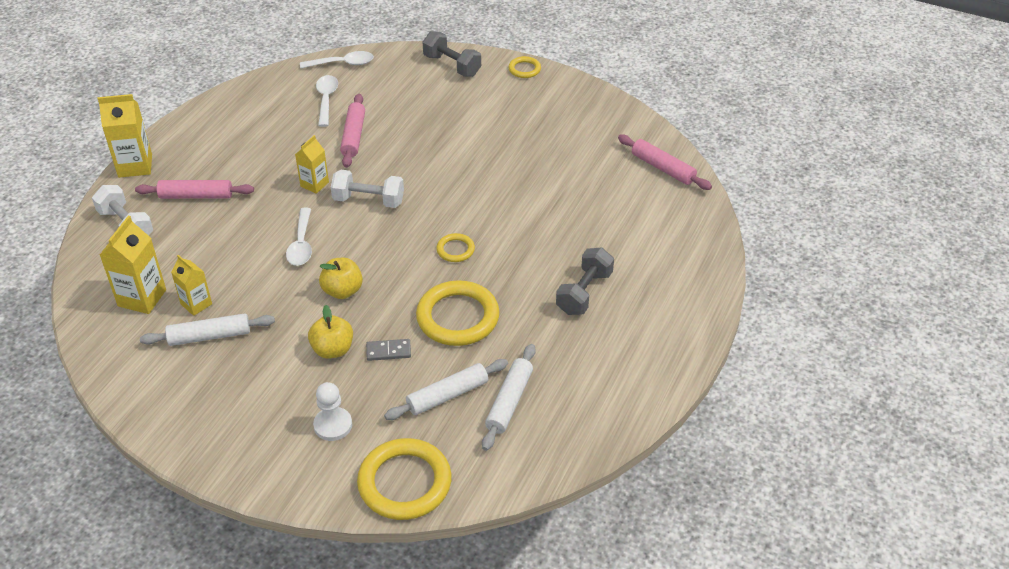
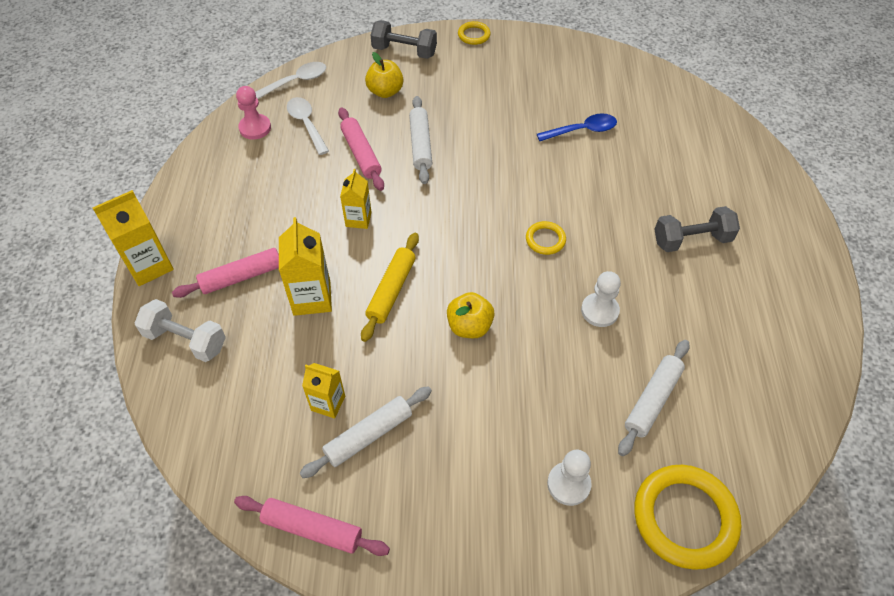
camera: 25 degrees left, 10 degrees up
yellow carton [100,216,166,314] -> yellow carton moved to [279,217,332,316]
white spoon [286,208,312,266] -> yellow rolling pin [361,233,419,342]
yellow apple [308,305,353,359] -> yellow apple moved to [365,52,404,98]
white dumbbell [331,169,404,208] -> none
grey domino [366,339,411,361] -> none
yellow ring [416,280,500,346] -> white pawn [581,271,621,327]
white rolling pin [482,344,536,451] -> white rolling pin moved to [409,96,432,184]
grey dumbbell [556,248,614,315] -> grey dumbbell turned 75 degrees clockwise [654,206,740,252]
pink rolling pin [618,135,712,190] -> pink rolling pin moved to [234,496,390,556]
none -> pink pawn [236,86,271,139]
none -> blue spoon [537,113,617,141]

